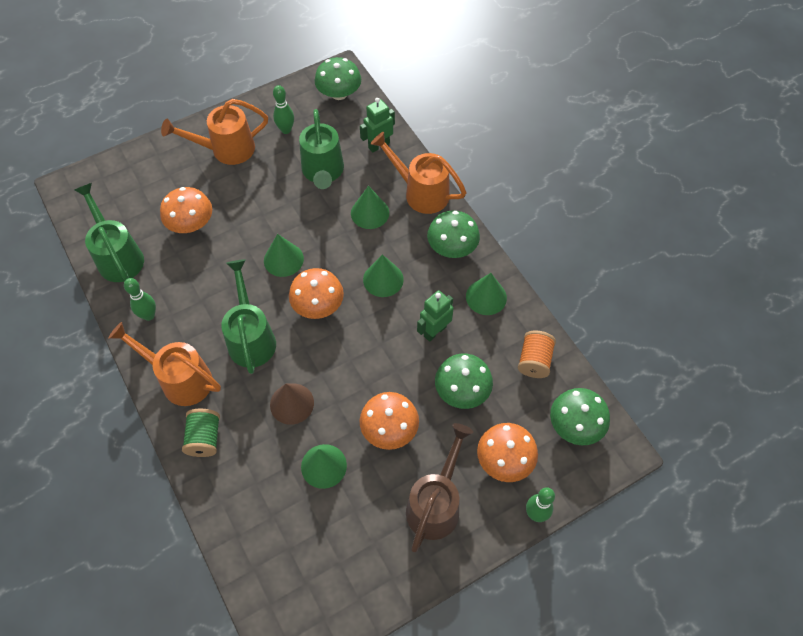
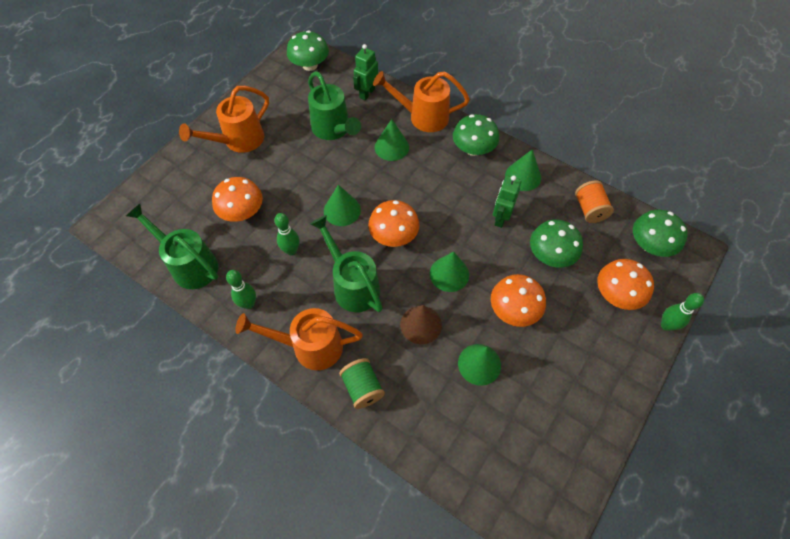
camera: 25 degrees left, 0 degrees up
green bowling pin [273,85,294,134] -> green bowling pin moved to [274,213,300,255]
green cone [363,254,404,297] -> green cone moved to [430,251,469,292]
brown watering can [406,423,473,552] -> none

